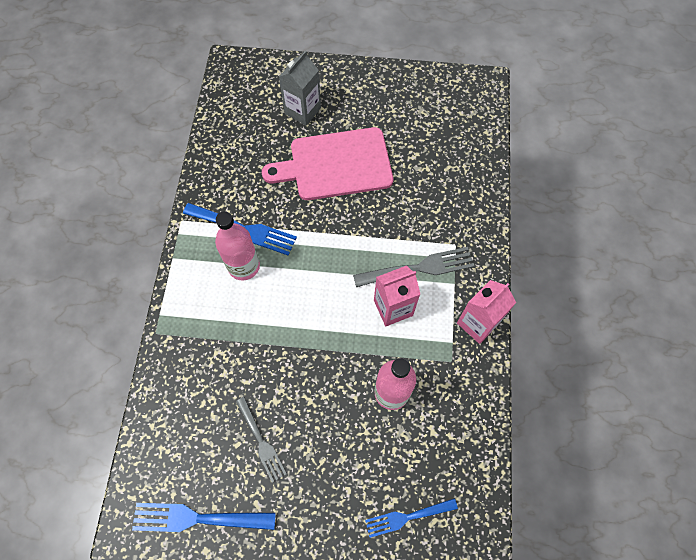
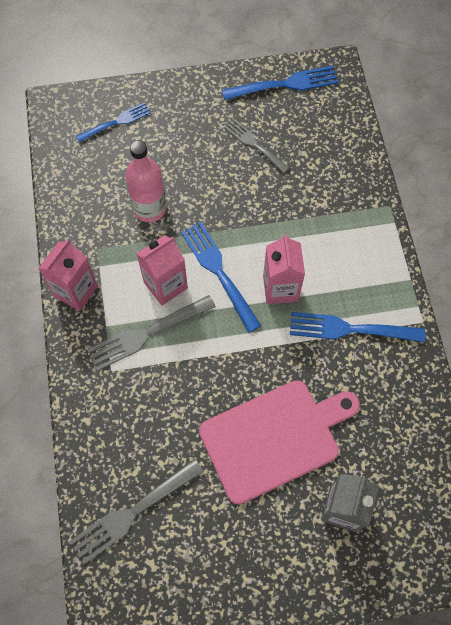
camera: 165 degrees right, 0 degrees up
pink bottle [215,211,260,280] -> none
none -> grey fork [69,459,204,565]
none -> blue fork [181,222,261,333]
none -> pink carton [263,234,305,304]

